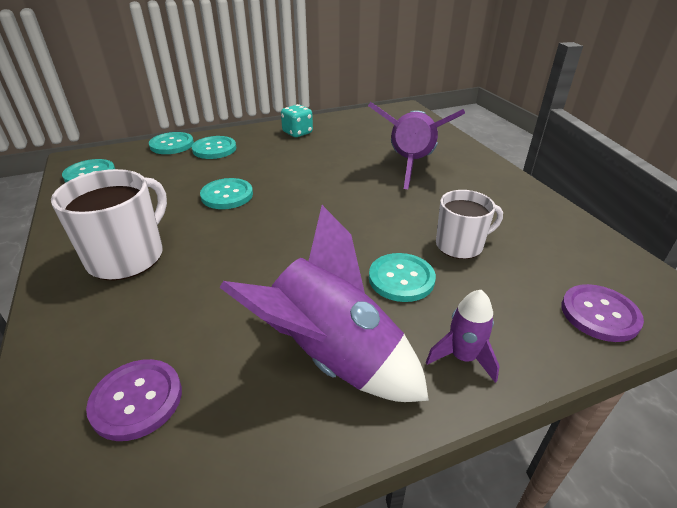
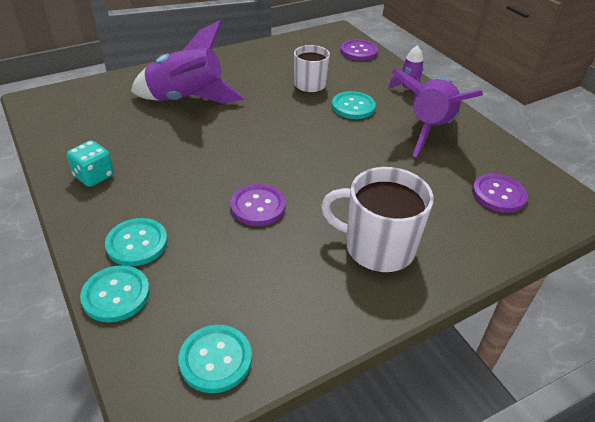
camera: 100 degrees left, 5 degrees up
turquoise button [200,178,253,209] -> purple button [230,184,286,226]

